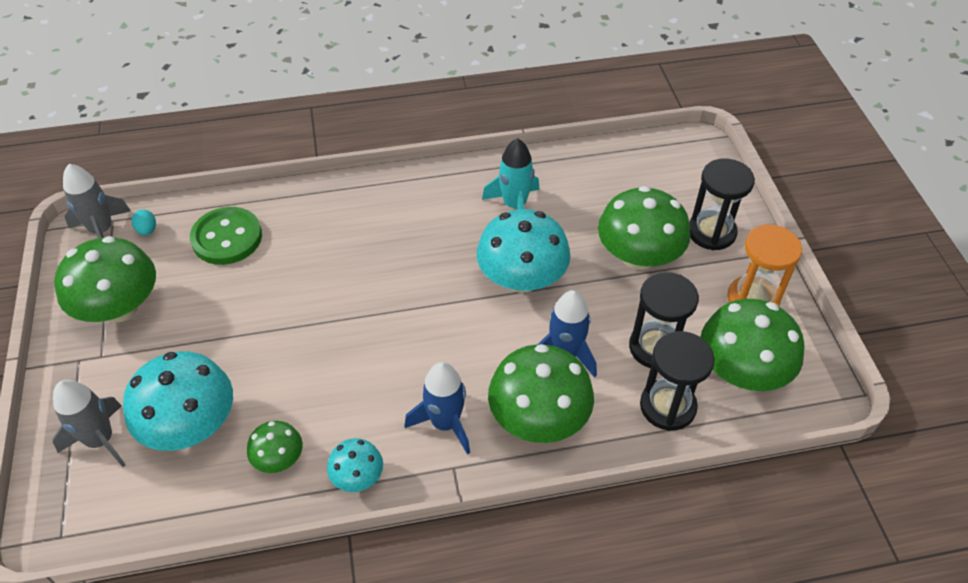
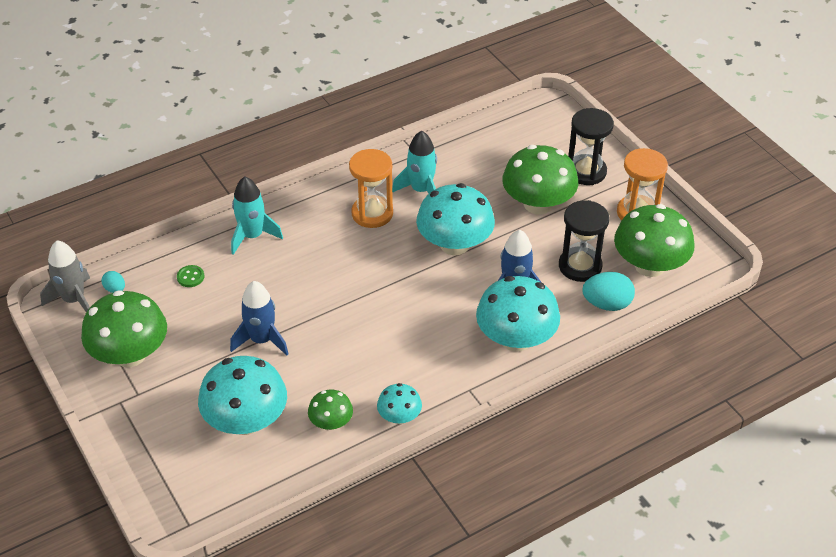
camera: 20 degrees left, 5 degrees down
grey rocket [53,380,126,467] -> none
green button [190,207,262,265] -> green button [177,265,204,287], size x0.44
blue rocket [405,362,470,454] -> blue rocket moved to [230,281,289,356]
green mushroom [488,344,594,443] -> turquoise mushroom [476,276,560,352]
black hourglass [640,331,715,431] -> turquoise egg [582,272,635,311]
none -> turquoise rocket [231,177,283,255]
none -> orange hourglass [349,149,393,228]

